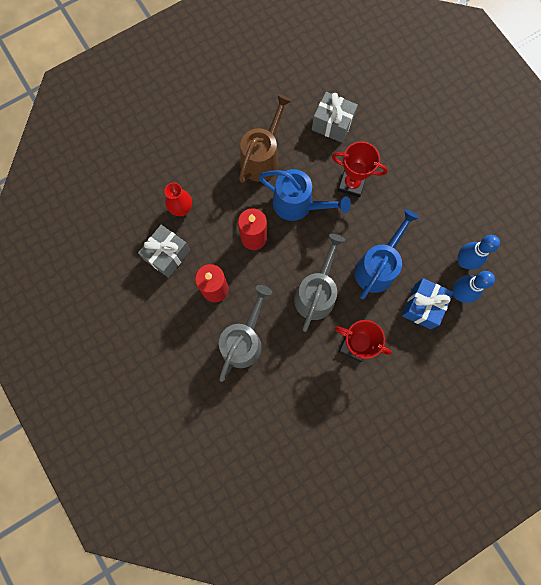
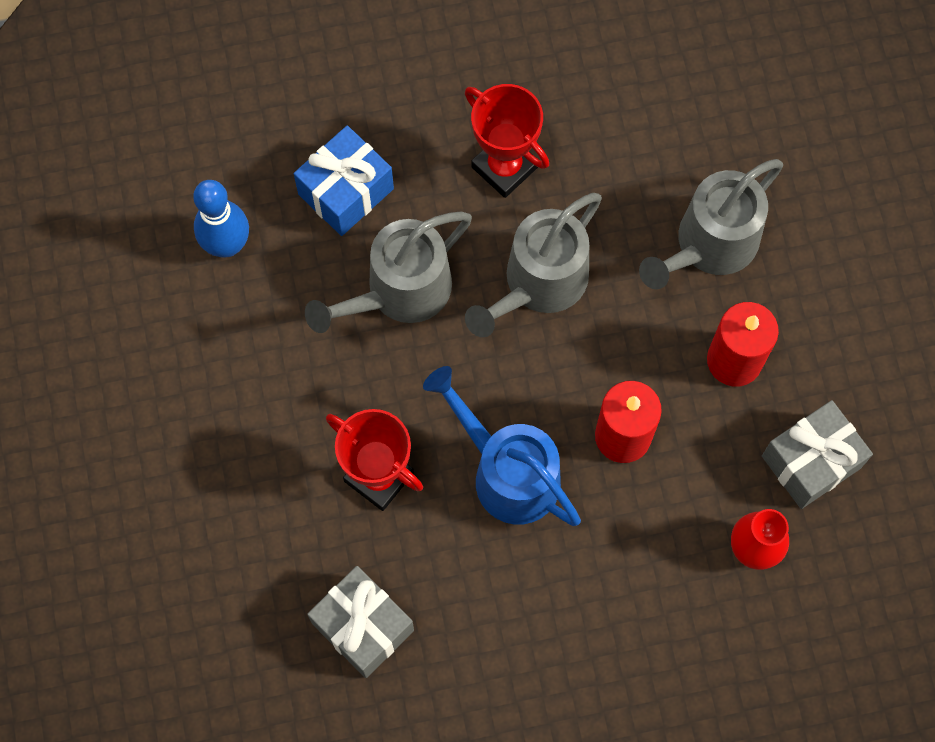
camera: 160 degrees left, 5 degrees down
brown watering can [239,94,292,183] -> none
blue watering can [354,209,419,299] -> grey watering can [305,212,472,333]
blue bowling pin [453,271,495,303] -> none

